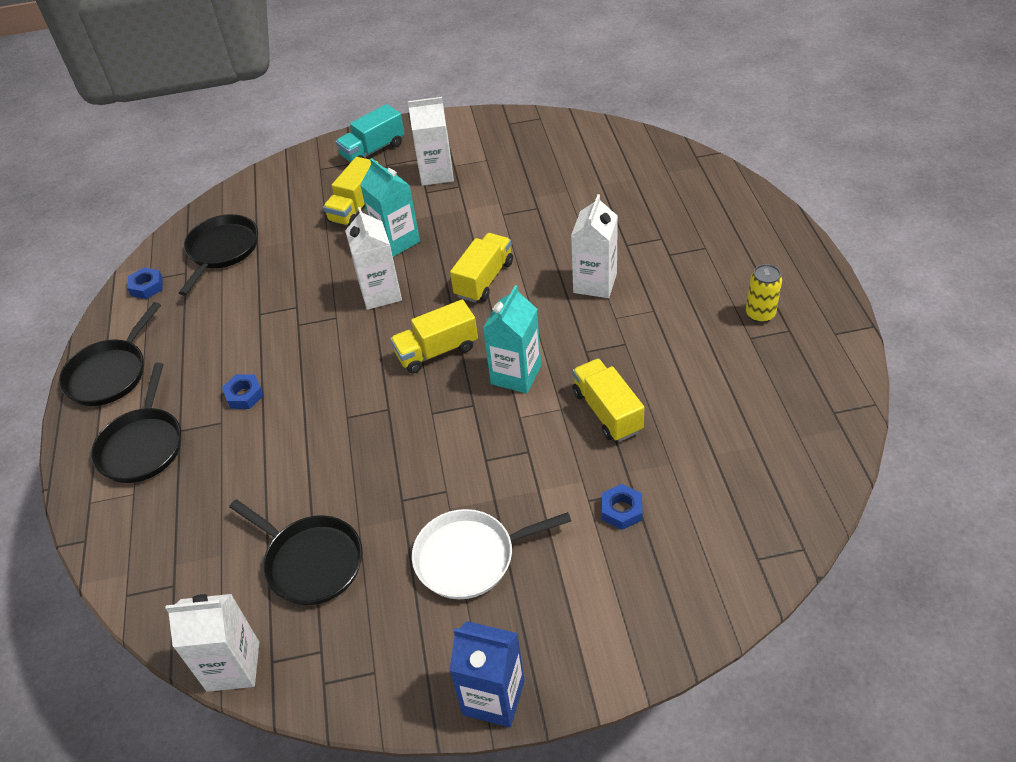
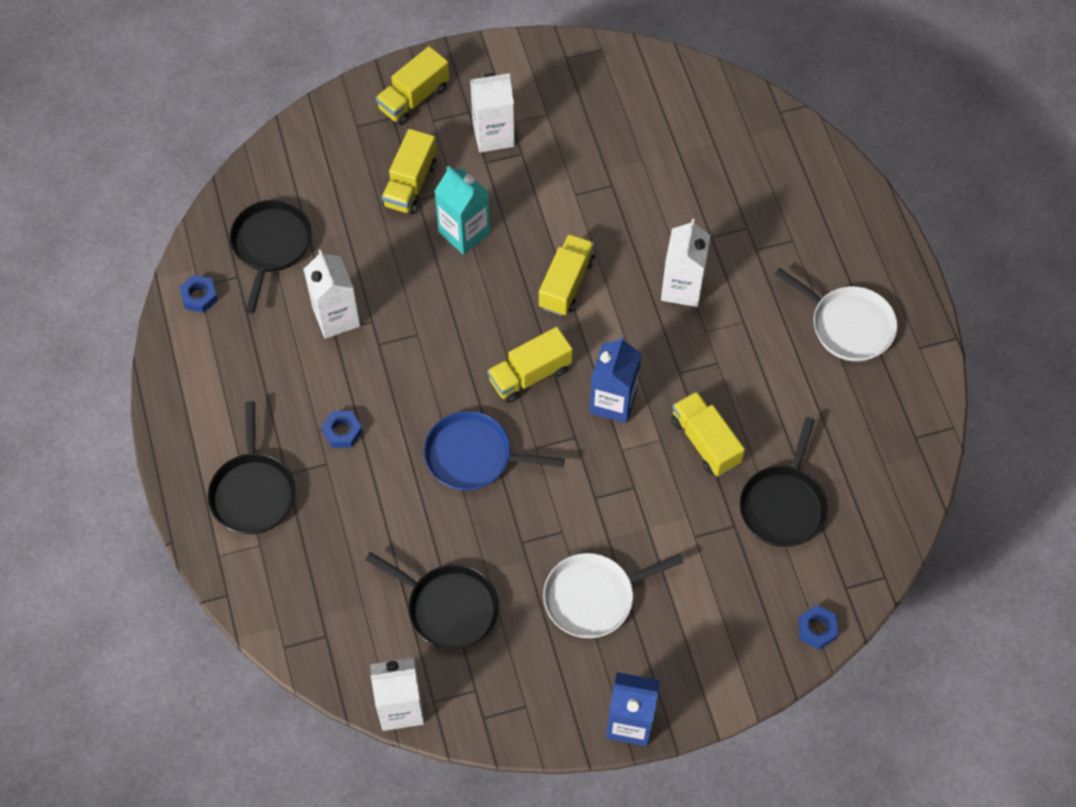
camera: 10 degrees left, 15 degrees up
black pan [59,302,161,406] -> black pan moved to [740,417,828,547]
turquoise truck [336,104,405,162] -> yellow truck [376,46,449,125]
white carton [345,207,402,310] -> white carton moved to [304,250,360,339]
turquoise carton [483,285,541,394] -> blue carton [589,336,641,423]
blue nut [602,484,642,530] -> blue nut moved to [798,605,838,650]
yellow can [746,264,782,323] -> white pan [775,268,897,361]
none -> blue pan [424,411,565,491]

